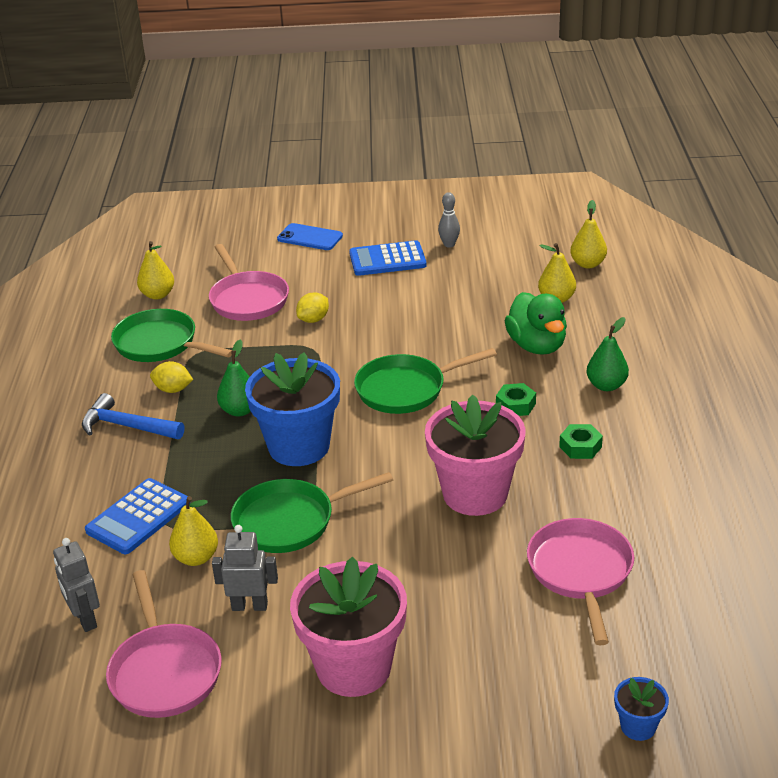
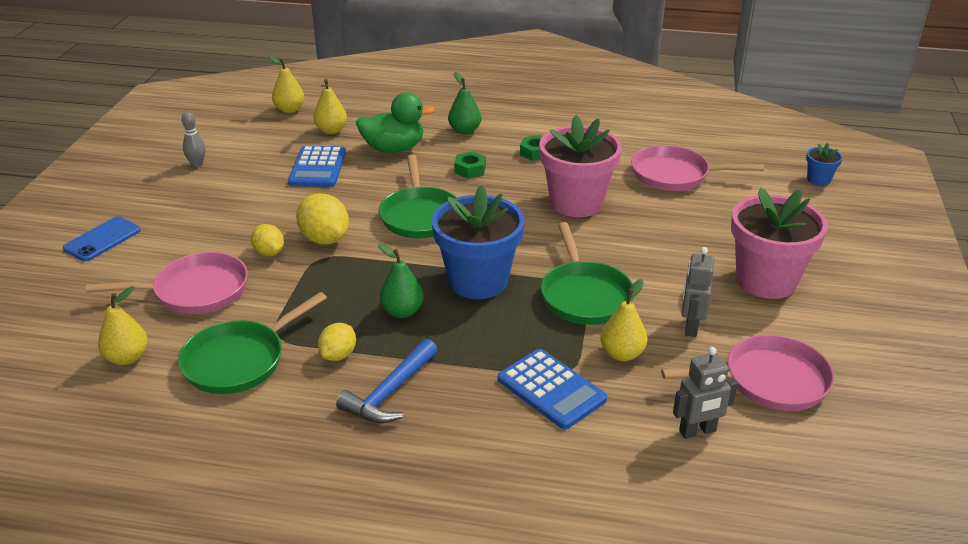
camera: 80 degrees left, 0 degrees up
blue calculator [349,240,427,276] -> blue calculator moved to [288,146,346,187]
none -> yellow lemon [296,193,349,245]

